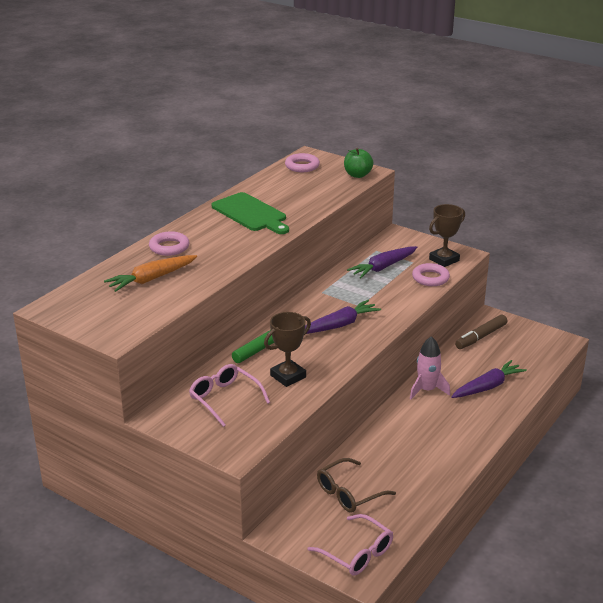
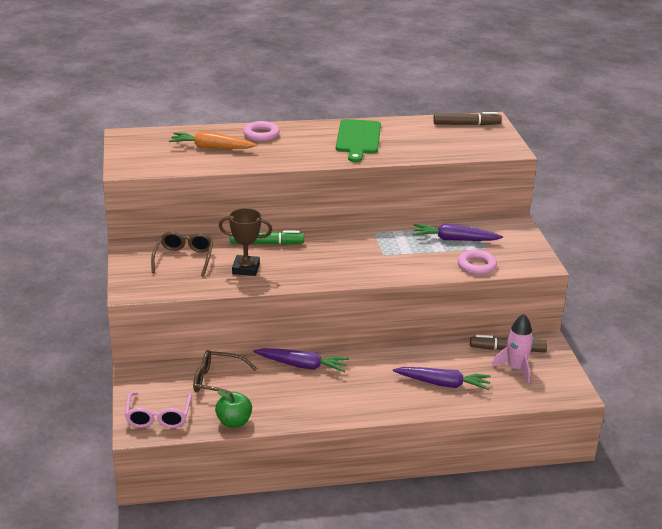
camera: 45 degrees right, 0 degrees up
pink glasses [189,364,270,427] -> brown glasses [151,231,213,277]
pink ring [285,153,320,172] -> brown marker [433,112,502,125]
purple carrot [305,300,381,334] -> purple carrot moved to [253,348,349,372]
green apple [344,148,374,178] -> green apple moved to [215,390,252,428]
pink rocket [410,336,450,399] -> pink rocket moved to [492,314,533,383]
brown trophy [429,204,465,267] -> none

